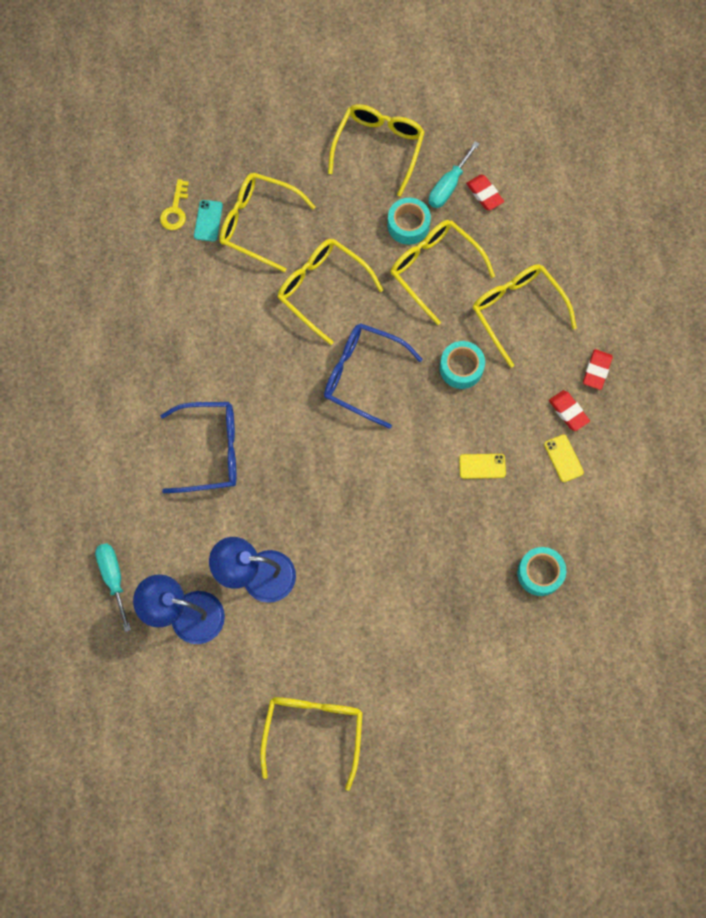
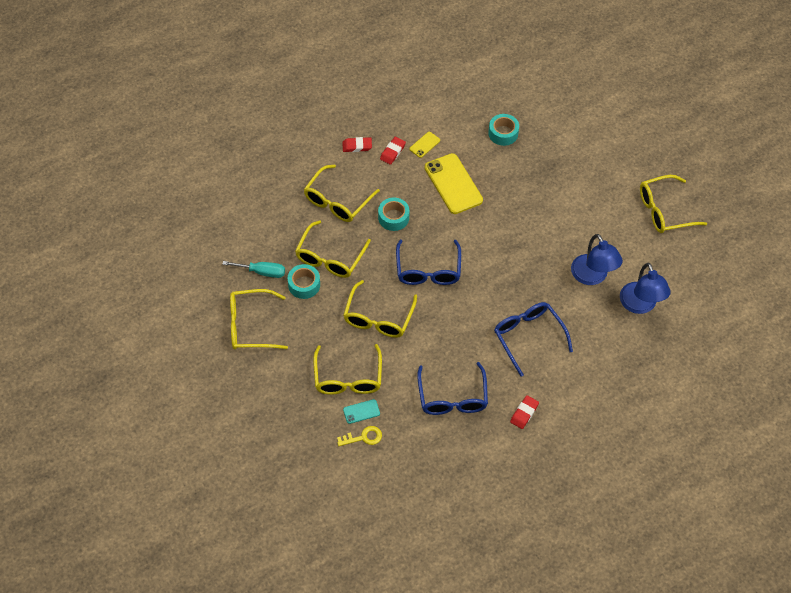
camera: 115 degrees left, 15 degrees down
turquoise screwdriver [95,543,131,632] -> none
yellow phone [459,454,506,479] -> yellow phone [424,153,483,214], size x2.14
red eraser [466,175,504,211] -> red eraser moved to [510,395,539,429]
none -> blue glasses [417,362,488,415]

